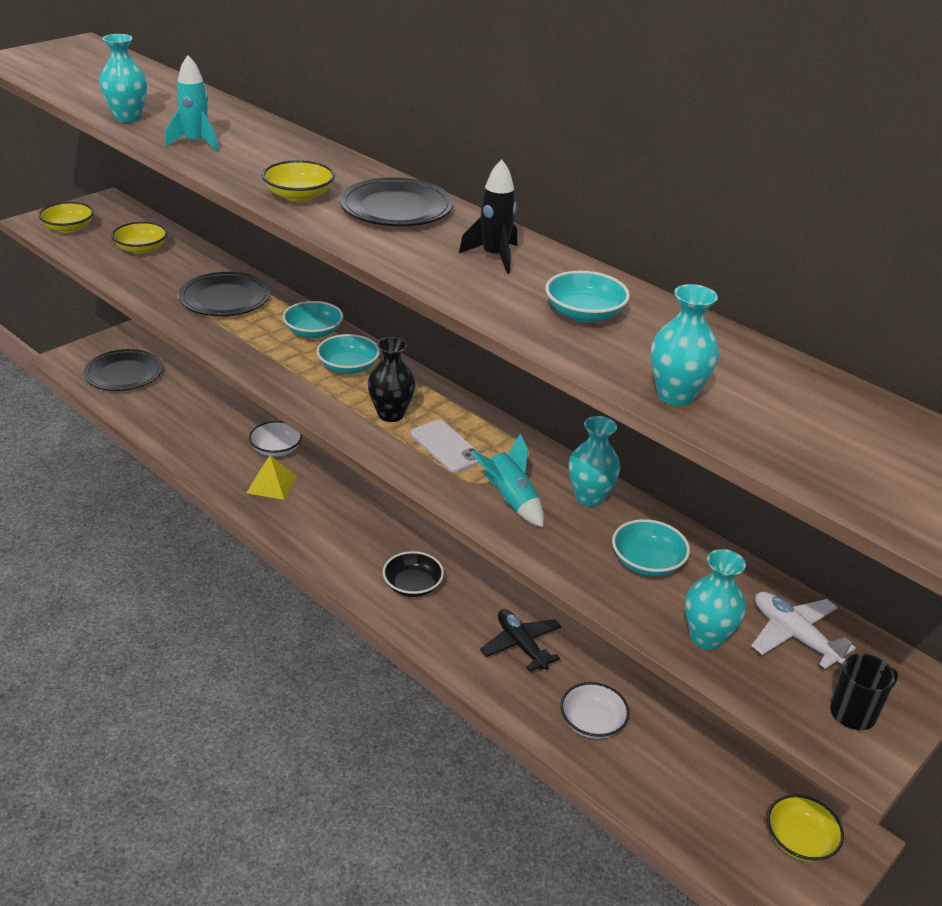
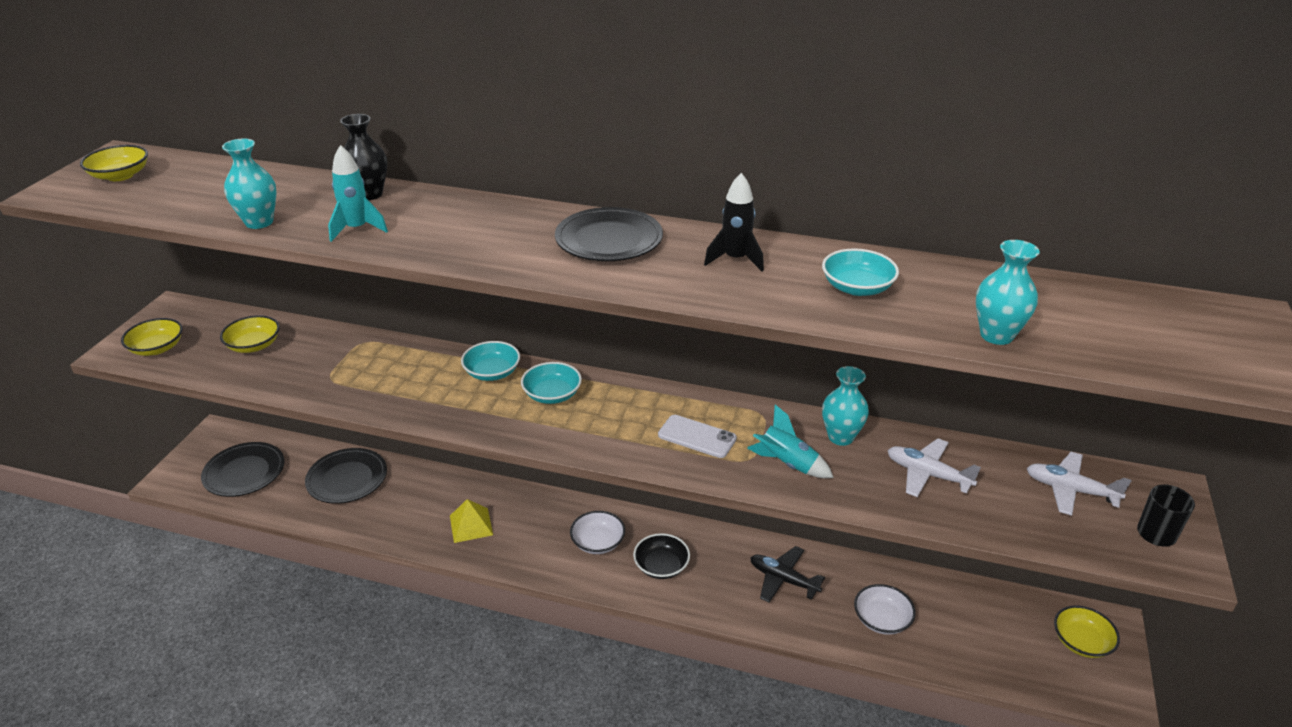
camera: 25 degrees left, 0 degrees up
black plate [178,272,270,316] -> black plate moved to [305,448,387,504]
white bowl [249,421,302,457] -> white bowl moved to [570,511,625,554]
yellow bowl [262,160,335,202] -> yellow bowl moved to [80,145,148,181]
black vase [368,337,415,422] -> black vase moved to [340,114,387,200]
turquoise bowl [612,519,690,576] -> white plane [888,438,981,497]
turquoise vase [685,549,746,650] -> none

